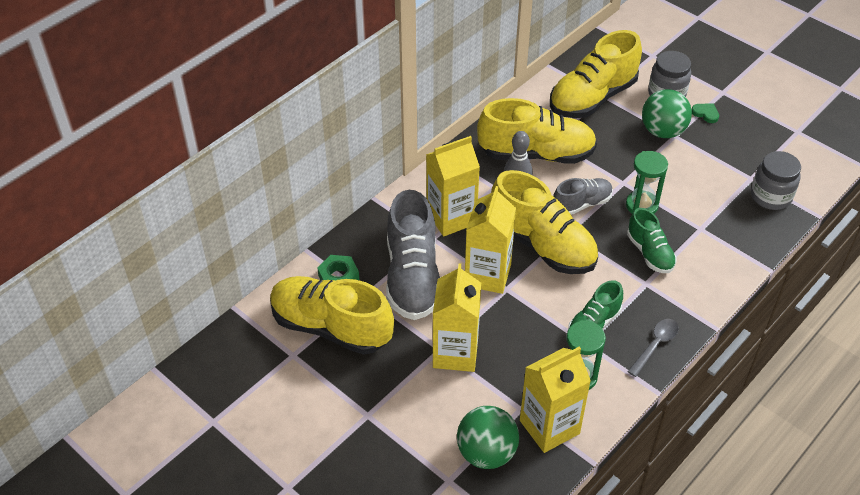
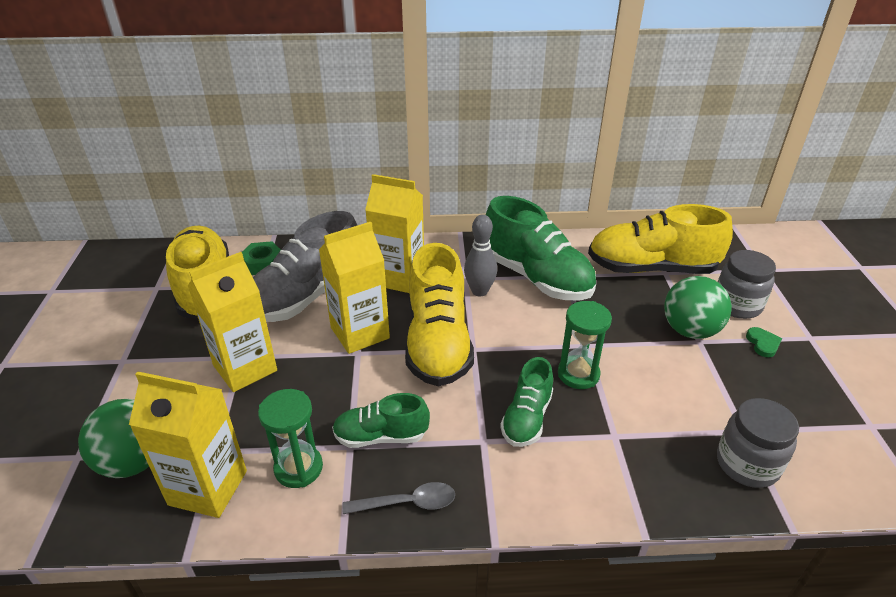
camera: 45 degrees right, 10 degrees down
yellow shoe [477,98,597,164] -> green shoe [486,196,596,300]
grey shoe [553,178,613,215] -> none

